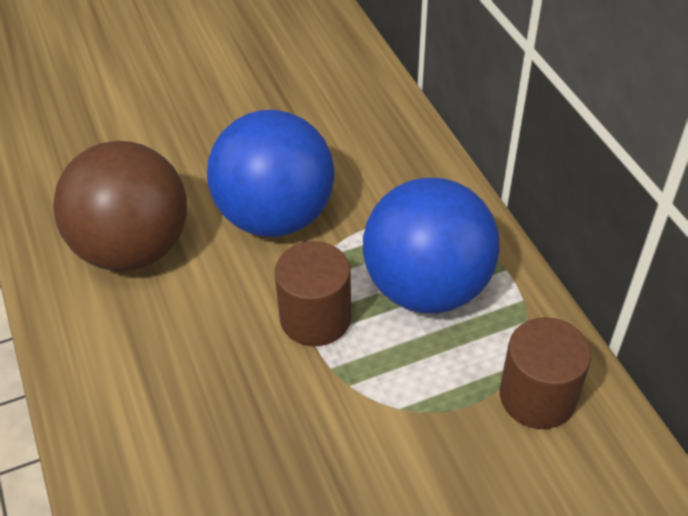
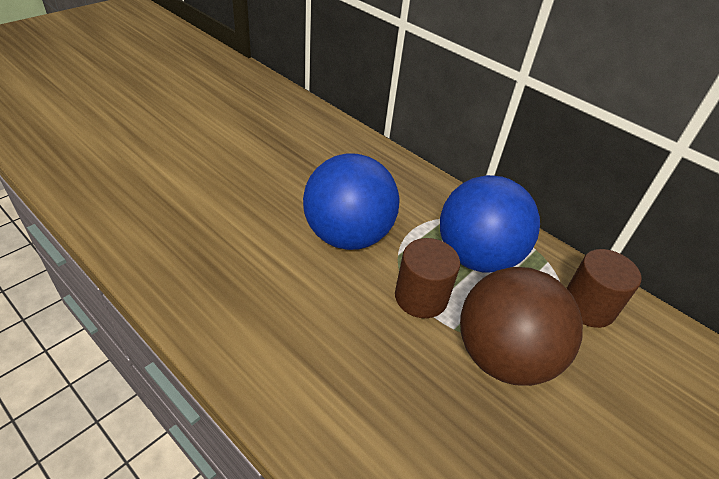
camera: 30 degrees left, 5 degrees down
brown ball [53,141,187,271] -> brown ball moved to [460,267,583,386]

